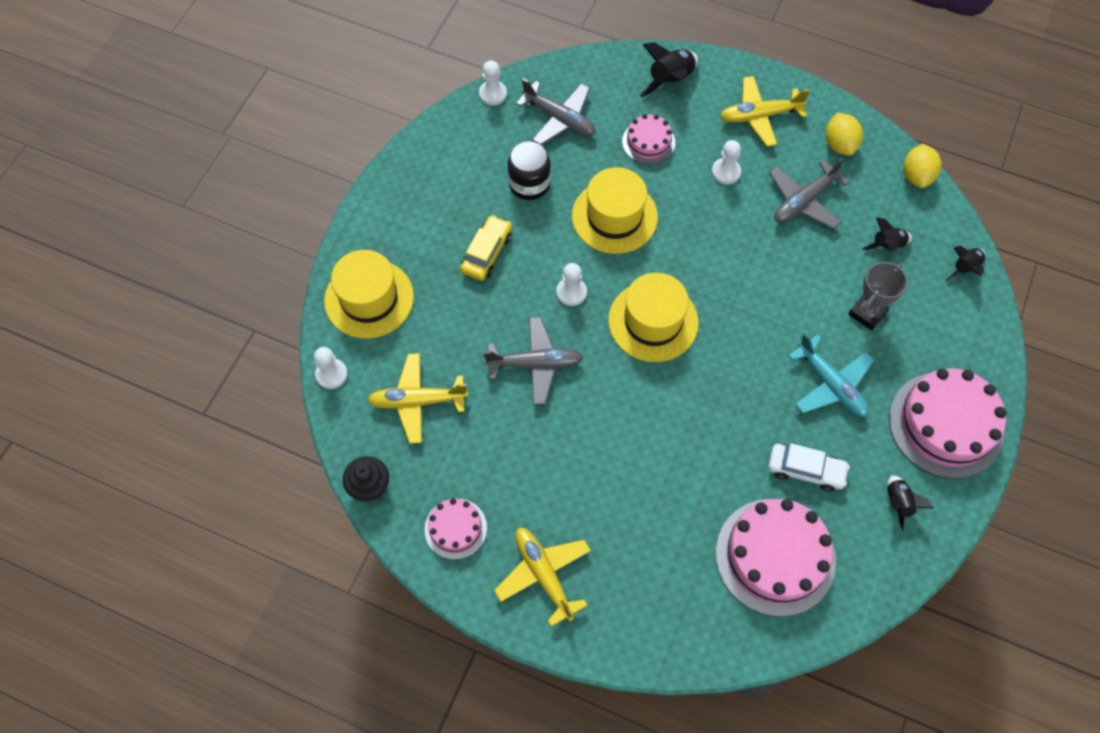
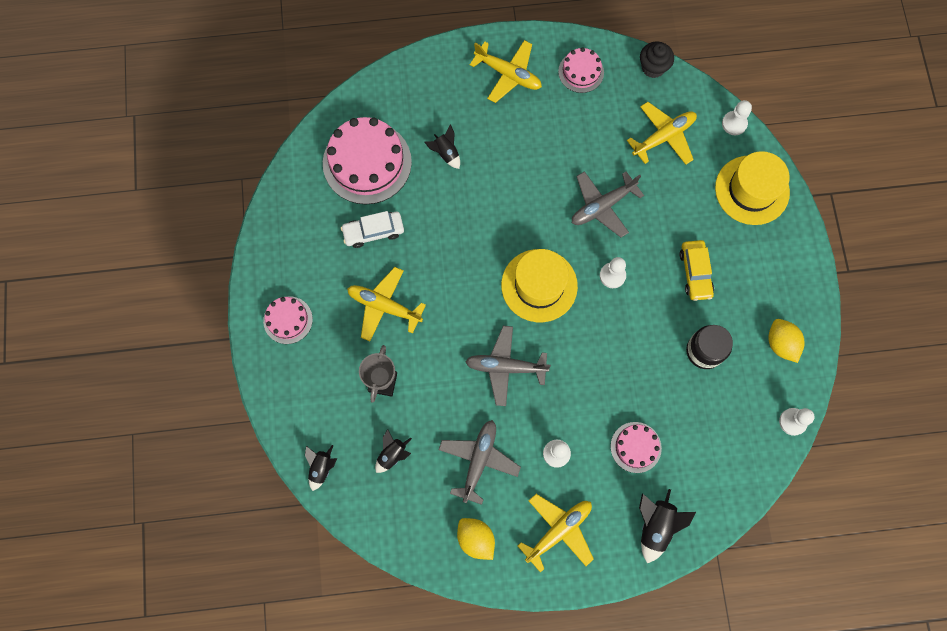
camera: 150 degrees right, 10 degrees up
grey plane [516,78,595,145] -> grey plane moved to [465,326,551,406]
yellow hat [572,167,658,254] -> none
turquoise plane [788,333,874,417] -> yellow plane [347,267,426,341]
black rocket [887,475,934,532] -> black rocket moved to [424,124,460,169]
pink cake [889,368,1007,479] -> pink cake [263,296,313,344], size x0.53
yellow lemon [904,144,942,188] -> yellow lemon moved to [768,319,805,363]

